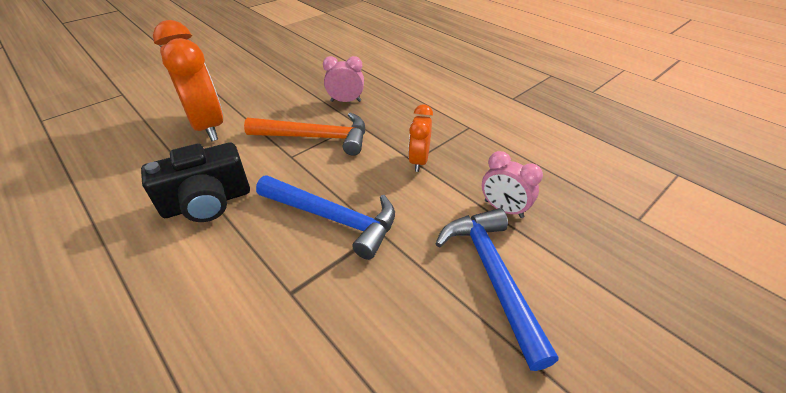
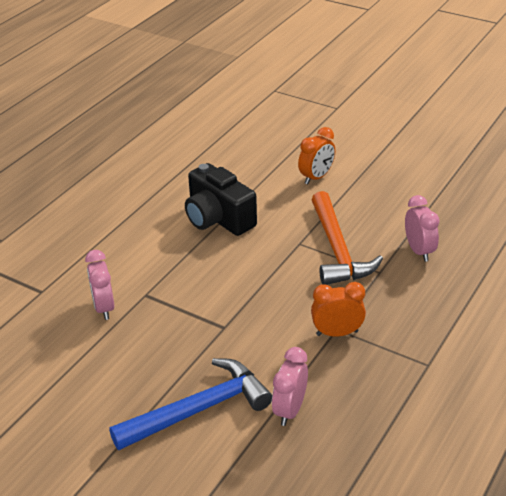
camera: 75 degrees right, 5 degrees down
orange clock [153,20,223,141] -> orange clock [298,127,335,184], size x0.52
blue hammer [256,175,395,260] -> none
none -> pink clock [85,250,114,320]

